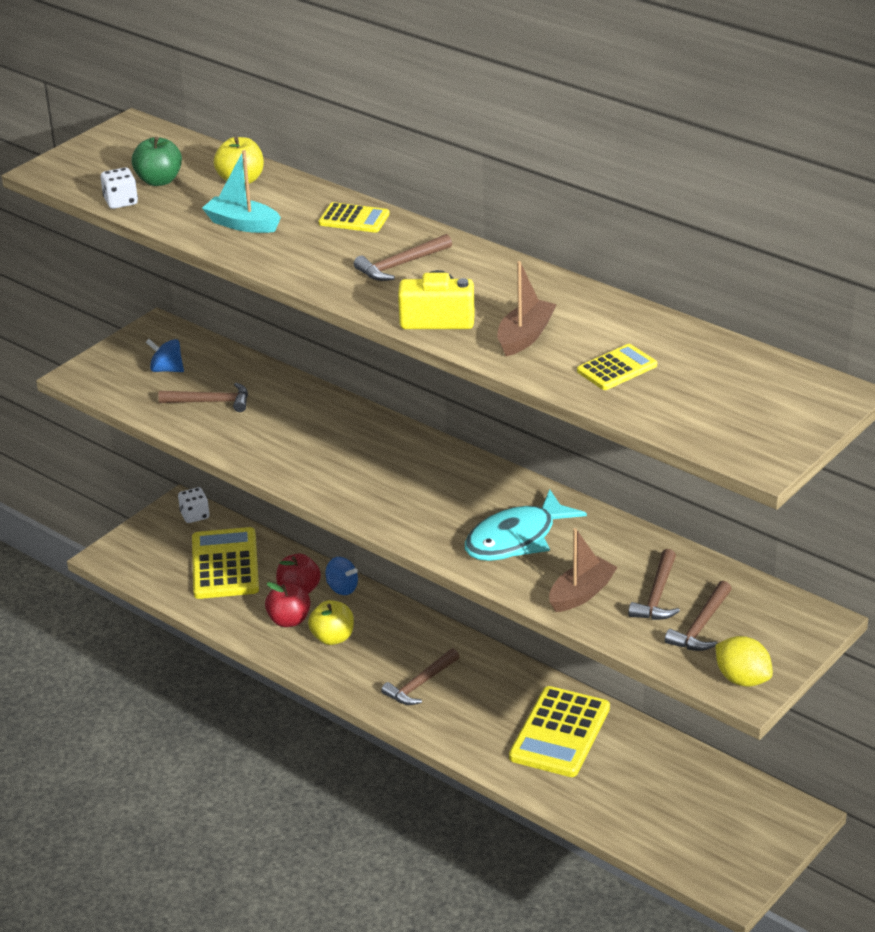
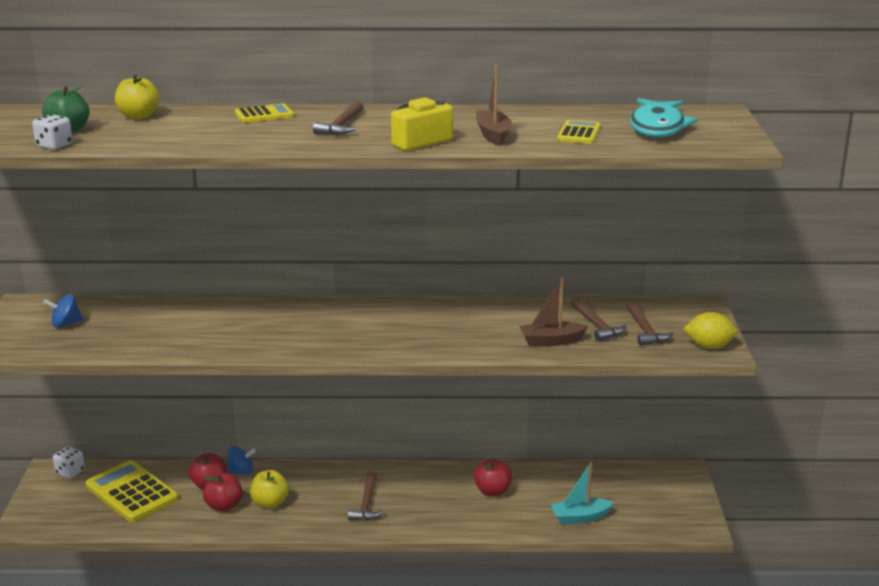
camera: 40 degrees left, 10 degrees down
brown hammer [158,383,248,412] -> none
turquoise boat [202,150,281,233] -> turquoise boat moved to [551,462,614,525]
turquoise fish [465,489,587,561] -> turquoise fish moved to [630,98,697,137]
yellow calculator [509,686,610,777] -> red apple [474,459,513,496]
brown boat [549,528,618,612] -> brown boat turned 105 degrees counterclockwise [520,278,588,346]

